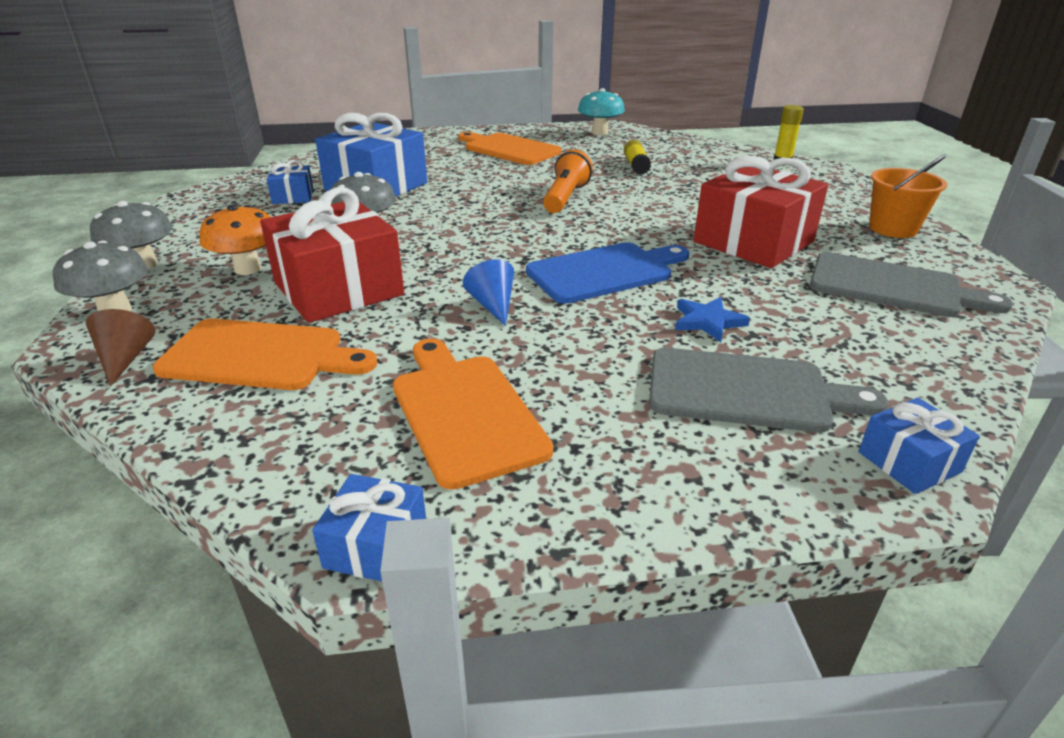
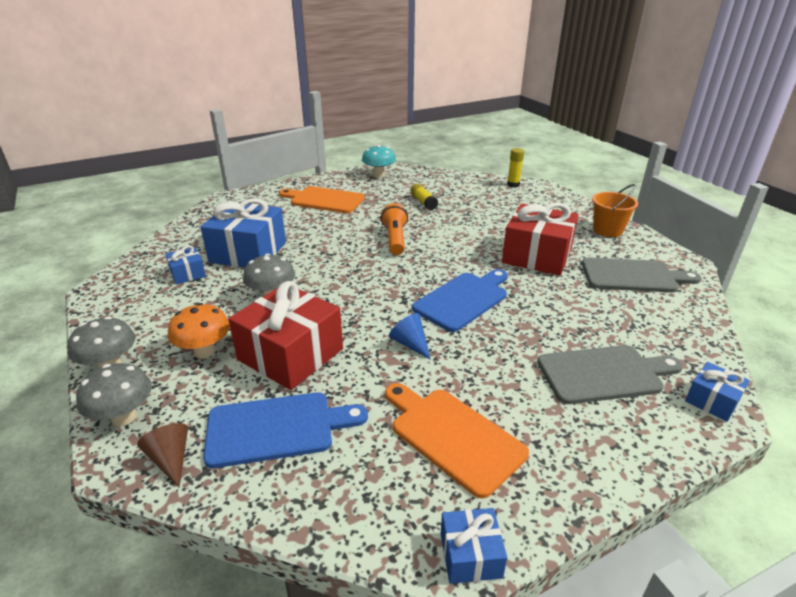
camera: 20 degrees left, 0 degrees up
orange cutting board [153,319,377,390] -> blue cutting board [203,392,368,468]
blue star [675,297,750,342] -> none

